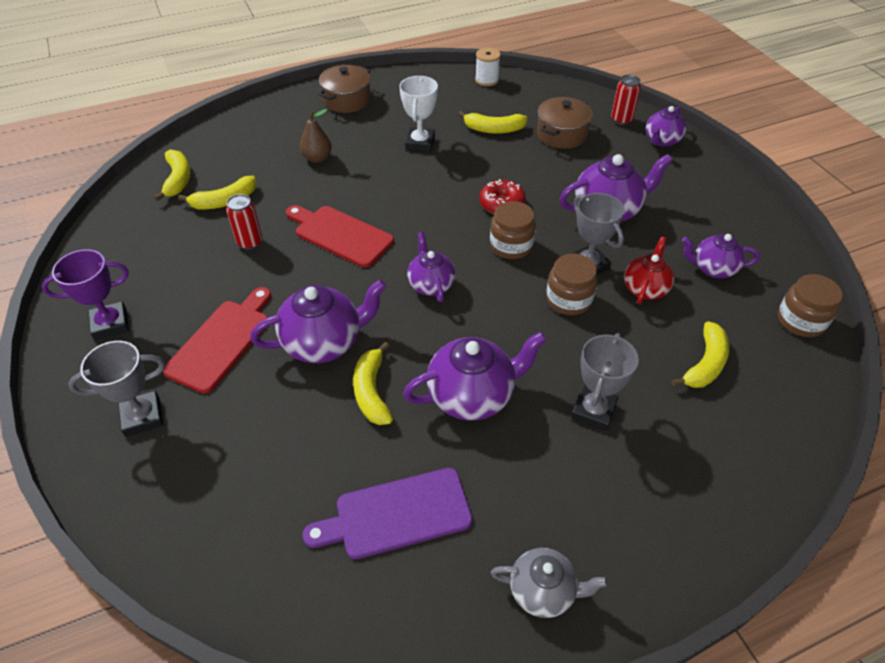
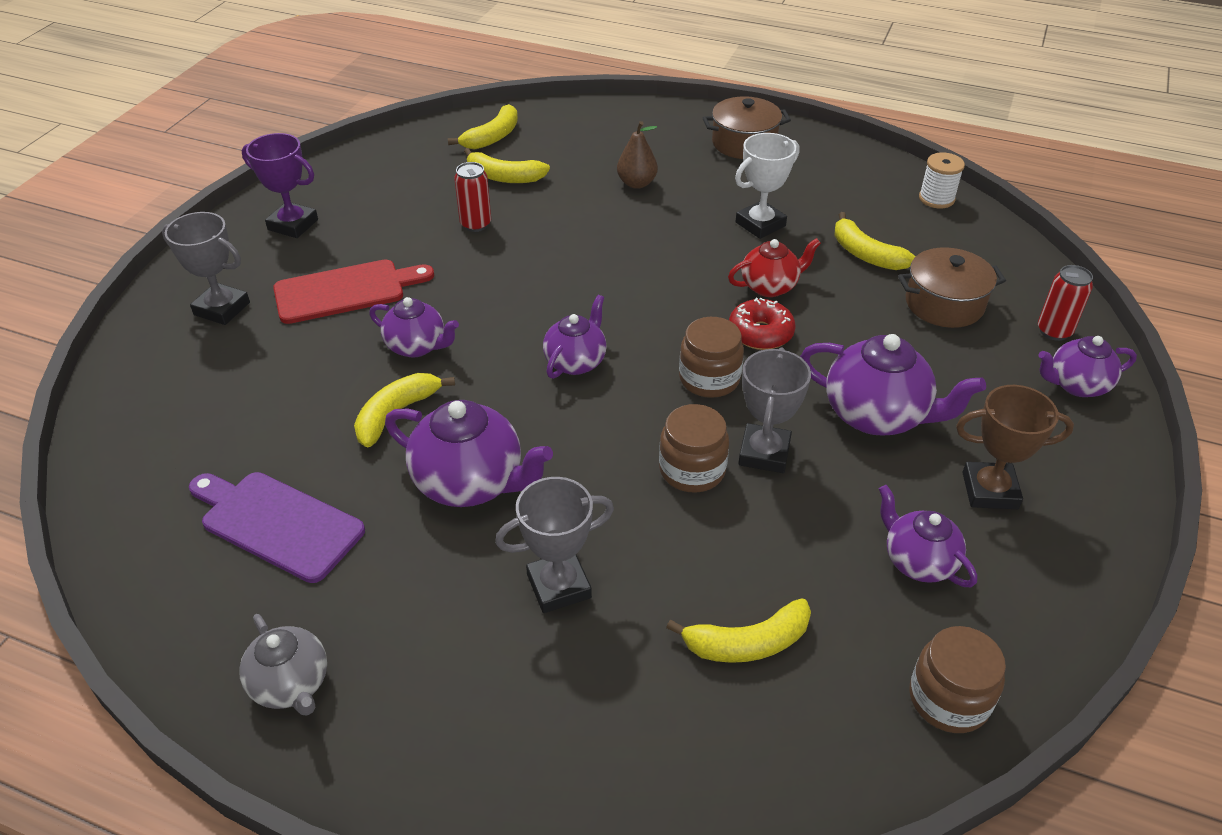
camera: 45 degrees right, 5 degrees down
purple teapot [250,280,386,363] -> purple teapot [369,297,459,358], size x0.63
red cutting board [286,205,394,268] -> none
red teapot [624,237,674,304] -> red teapot moved to [728,238,821,297]
none -> brown trophy [956,385,1074,509]

